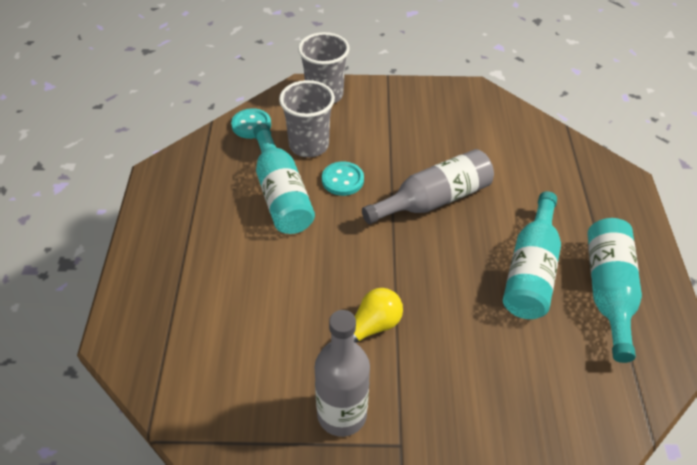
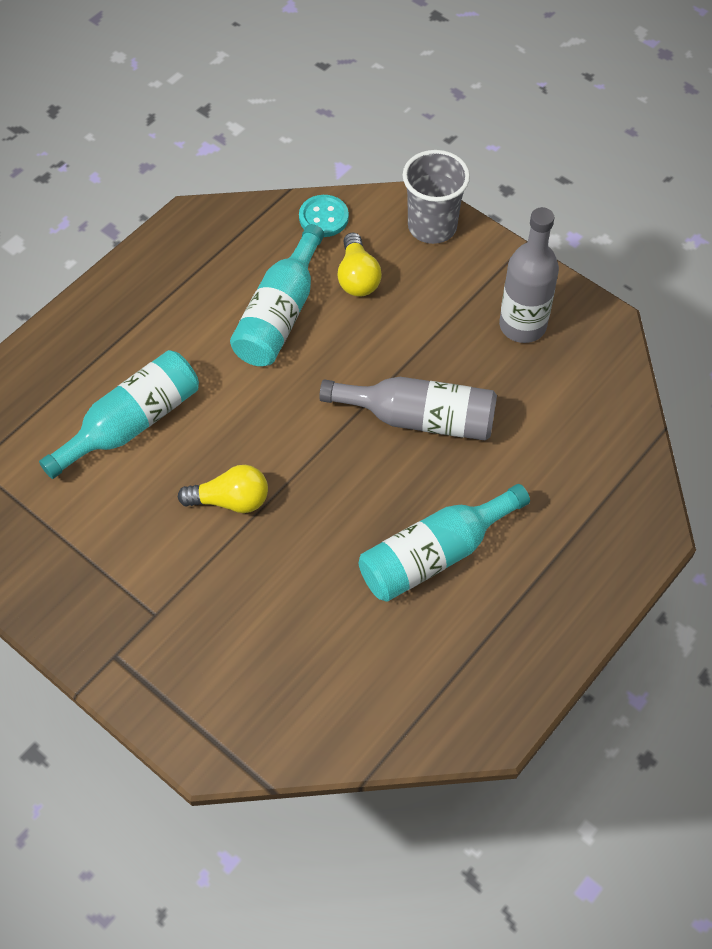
camera: 40 degrees right, 10 degrees up
grey cup [279,80,335,157] -> yellow light bulb [337,233,382,297]
grey bottle [315,310,370,437] -> grey bottle moved to [499,207,559,343]
turquoise button [322,162,364,196] -> none
turquoise bottle [588,218,642,363] -> turquoise bottle moved to [39,350,199,479]

